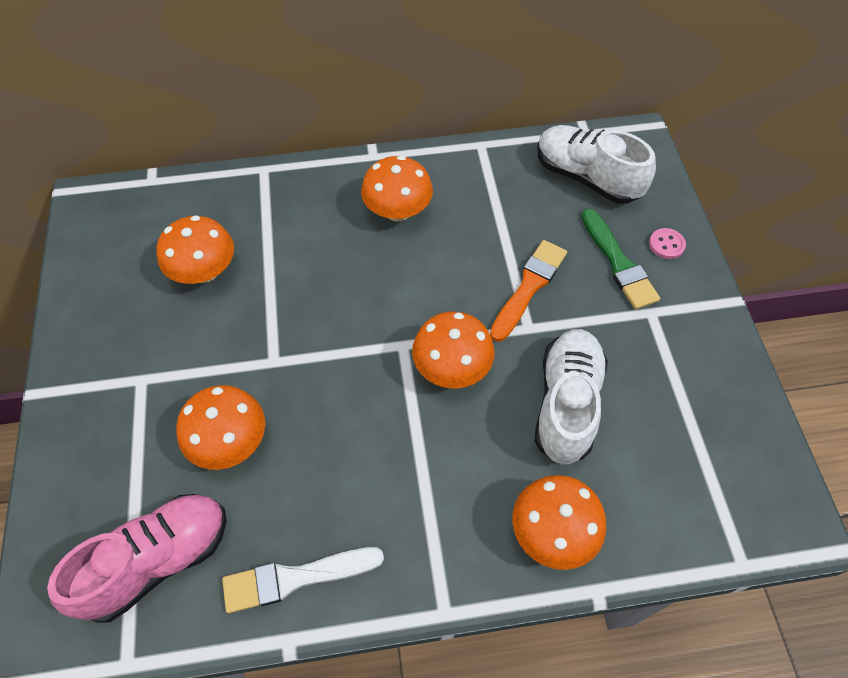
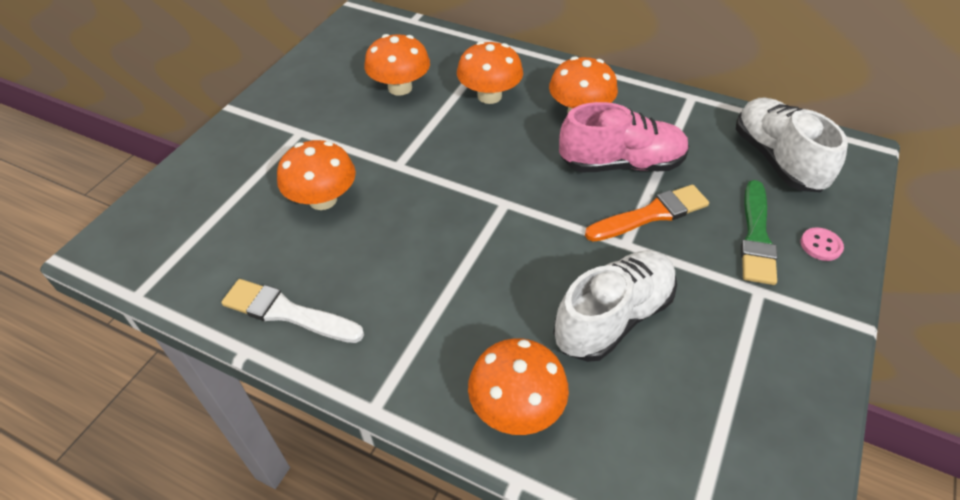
camera: 35 degrees right, 10 degrees down
pink shoe [47,494,227,623] -> pink shoe moved to [559,102,689,172]
orange mushroom [412,311,495,389] -> orange mushroom moved to [457,41,523,104]

